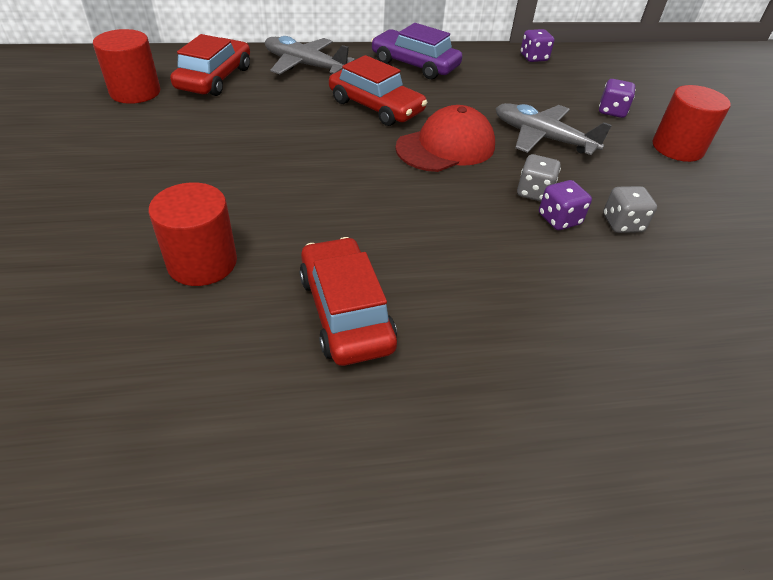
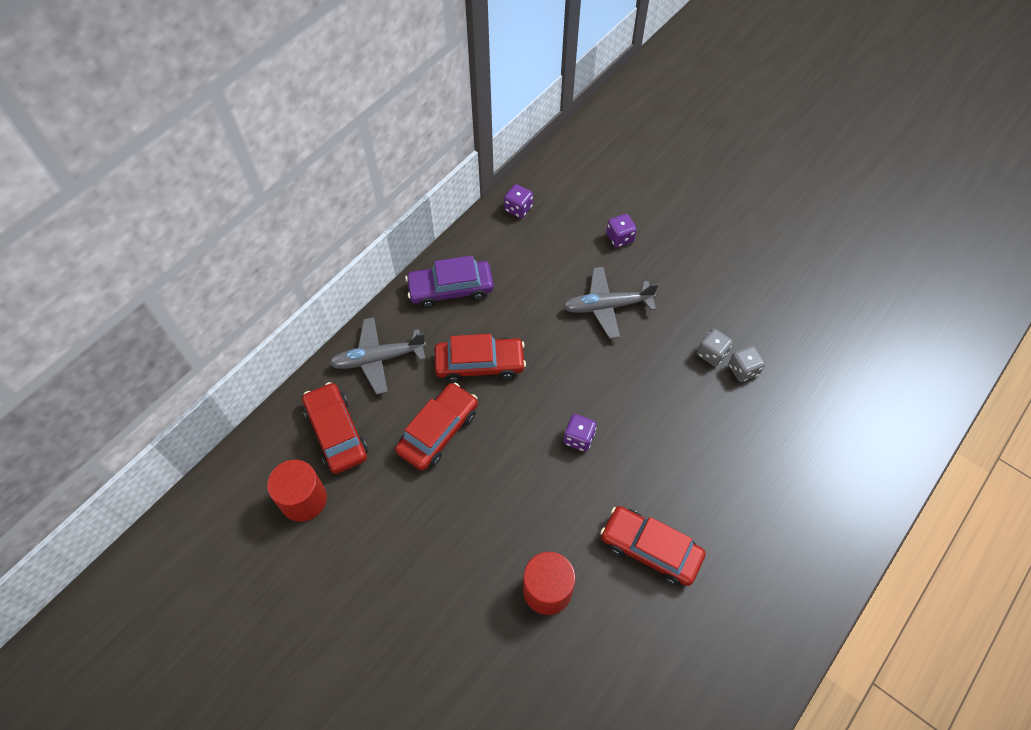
camera: 40 degrees left, 15 degrees up
red cap [395,105,495,172] -> none
grey dice [517,154,561,202] -> grey dice moved to [729,346,765,382]
purple dice [539,180,592,230] -> purple dice moved to [564,414,597,452]
red cylinder [653,85,731,162] -> none
none -> red car [395,383,478,471]

